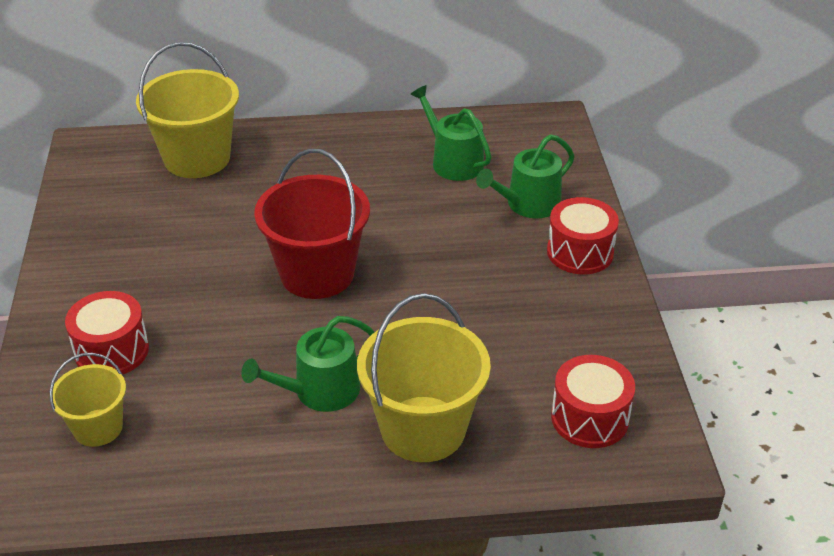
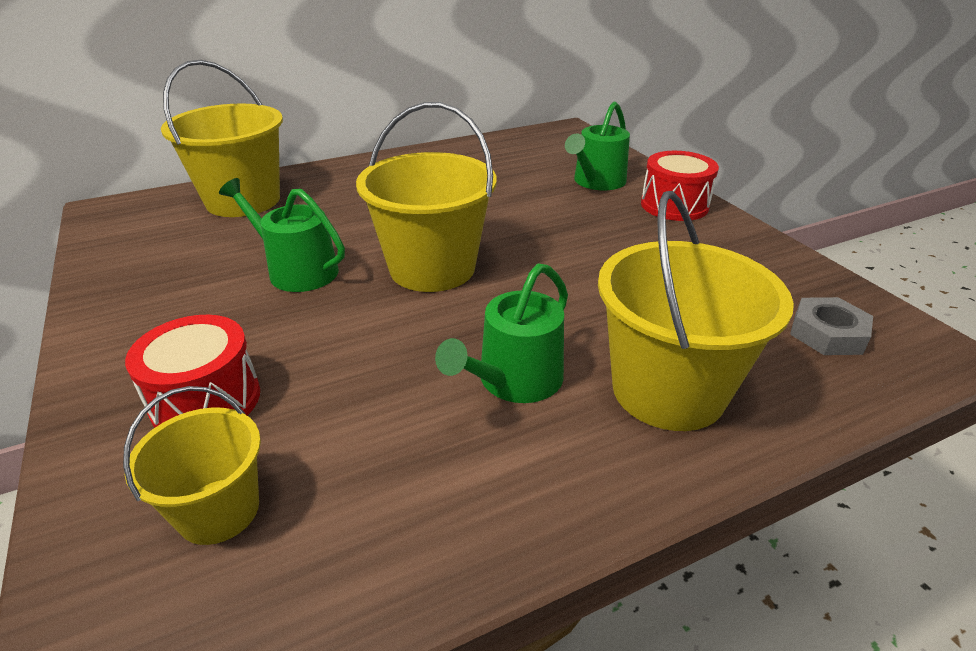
camera: 20 degrees left, 5 degrees down
red bucket [254,149,370,299] -> yellow bucket [356,102,496,292]
green watering can [410,85,491,181] -> green watering can moved to [219,178,345,292]
red drum [551,355,635,448] -> grey nut [790,297,873,355]

